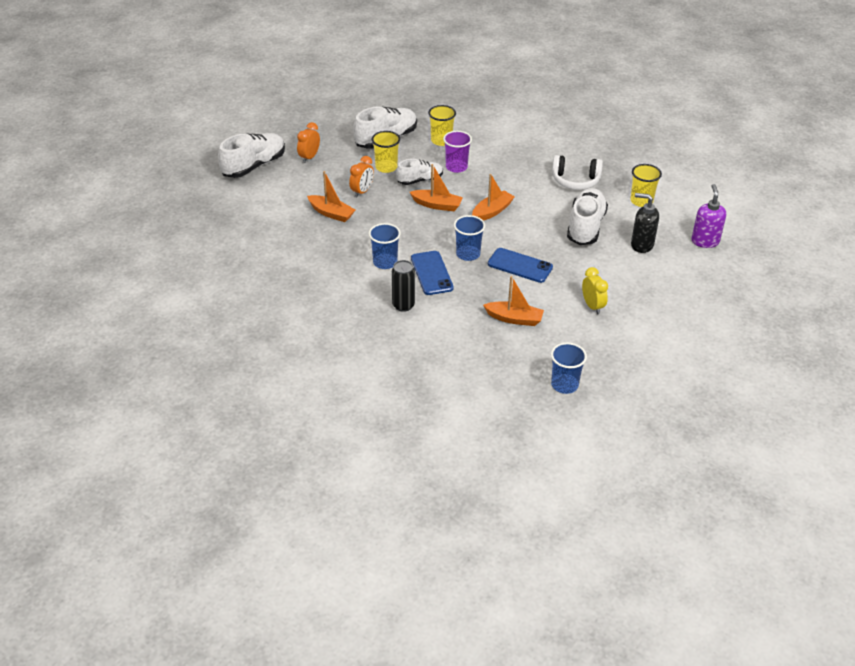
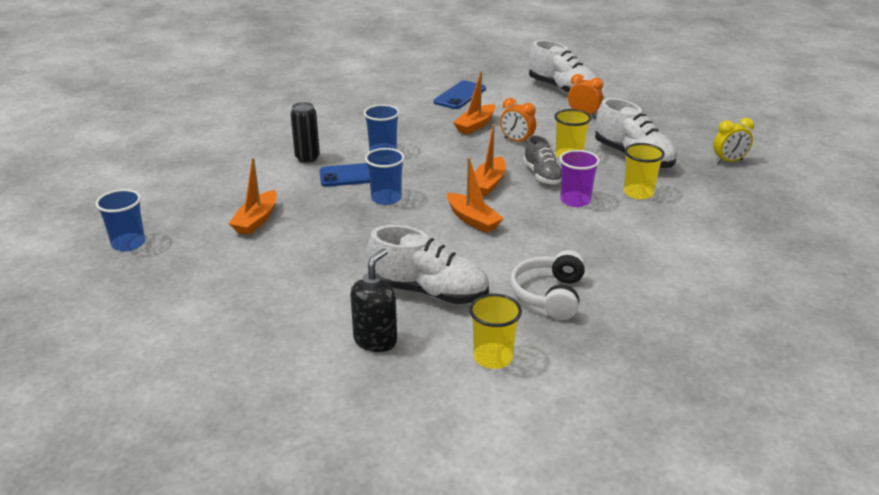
camera: 95 degrees right, 10 degrees down
white shoe [396,159,443,185] -> grey shoe [523,135,561,184]
blue phone [488,248,553,283] -> blue phone moved to [434,80,486,109]
yellow clock [582,267,608,314] -> yellow clock moved to [713,118,754,163]
purple soap dispenser [692,184,726,248] -> none

